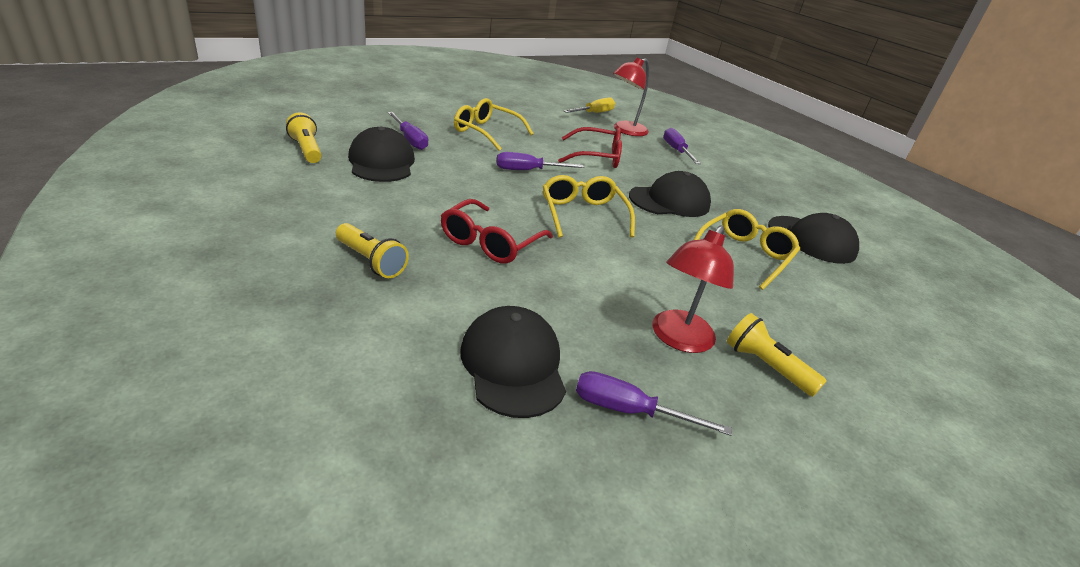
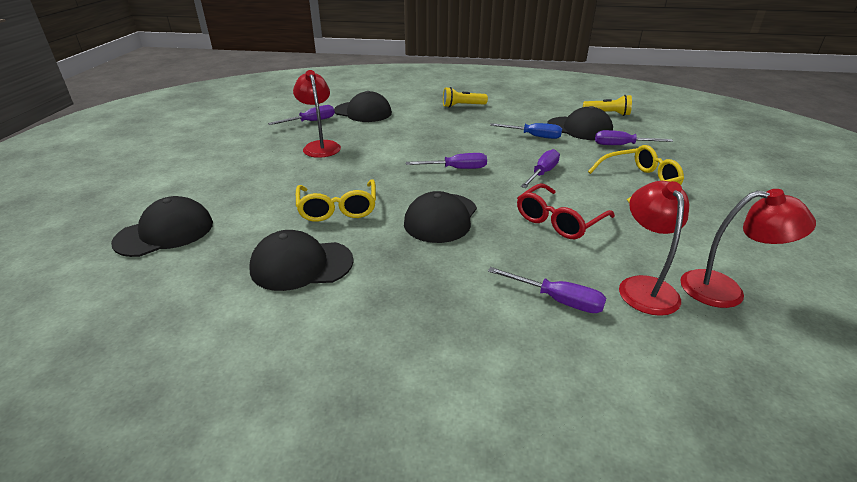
camera: 135 degrees right, 0 degrees up
red glasses [441,199,553,264] -> none
yellow glasses [543,175,635,238] -> purple screwdriver [406,153,487,169]
yellow screwdriver [564,97,615,113] -> red lamp [680,189,816,308]
yellow flashlight [727,313,827,397] -> none
none -> black cap [111,196,213,257]
none -> blue screwdriver [490,123,562,139]

